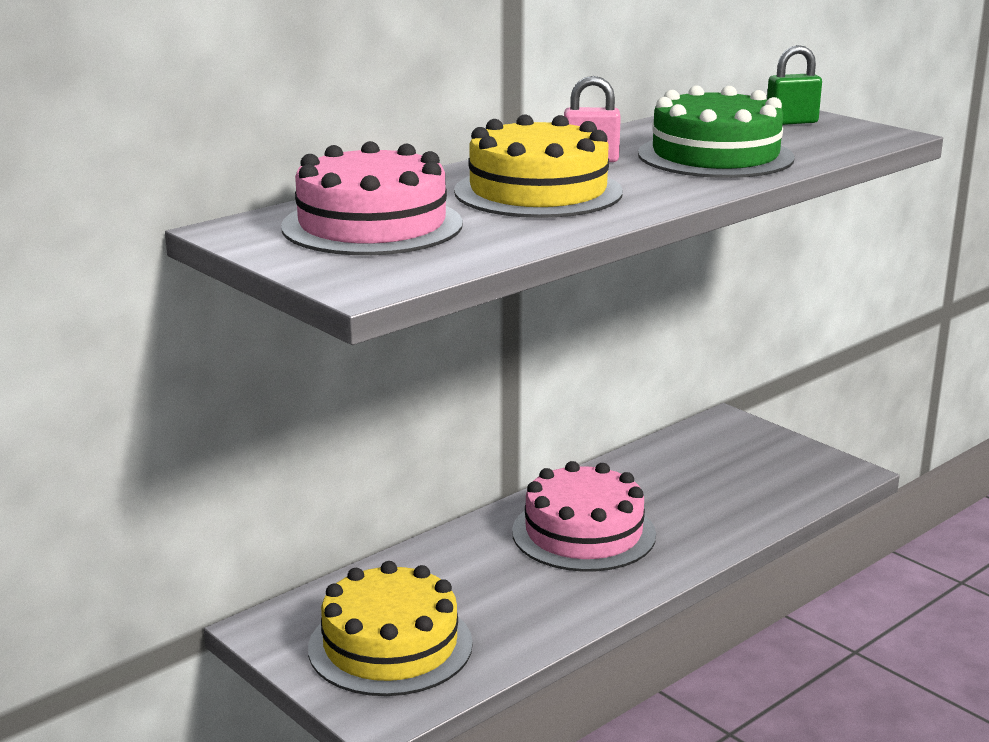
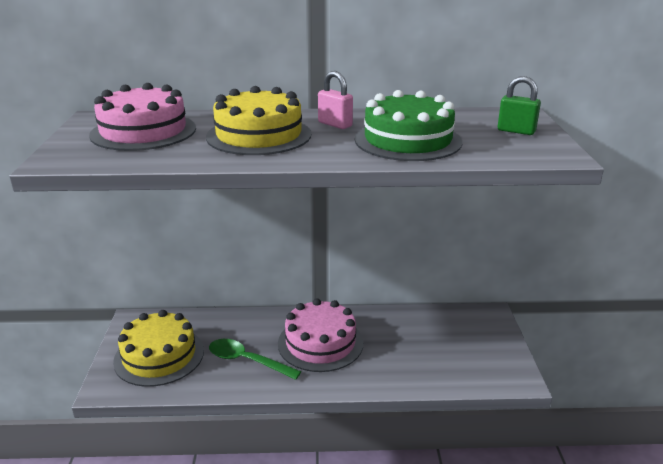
camera: 40 degrees right, 5 degrees up
none -> green spoon [209,339,301,380]

